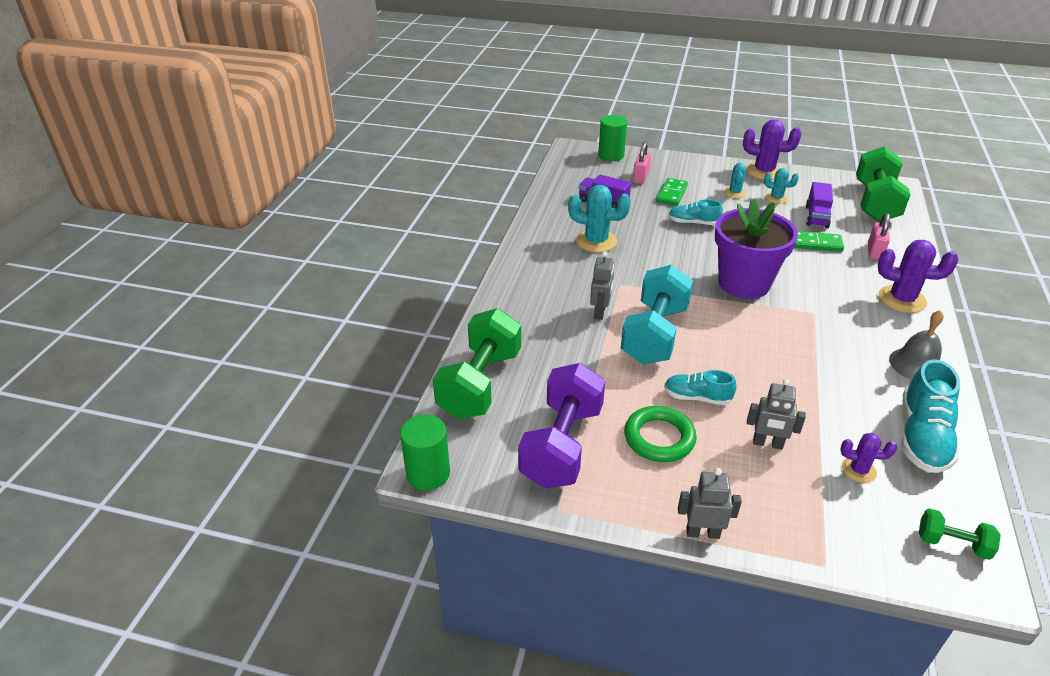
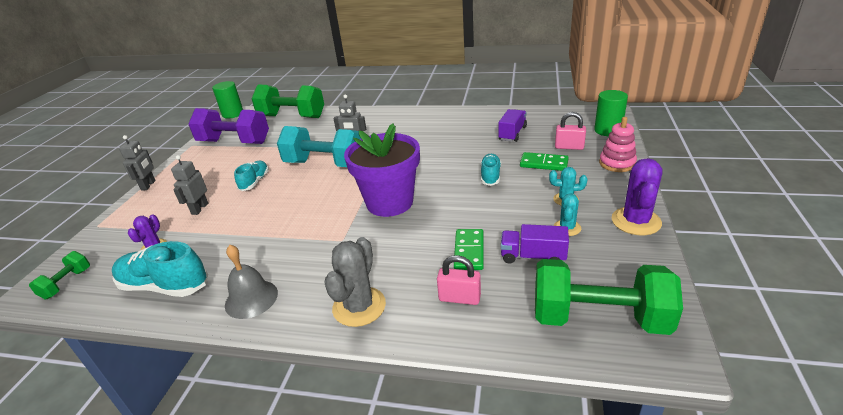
camera: 90 degrees right, 5 degrees down
turquoise cactus [568,185,631,252] -> none
green ring [624,406,697,462] -> none
purple cactus [878,240,958,313] -> grey cactus [324,237,386,327]
none -> pink stacking toy [599,117,637,172]

